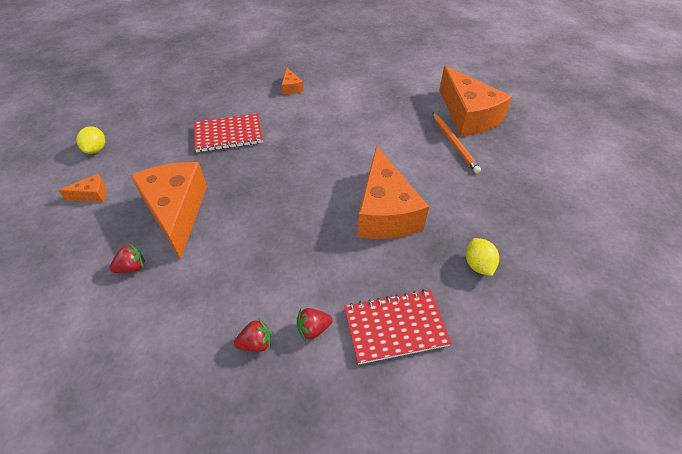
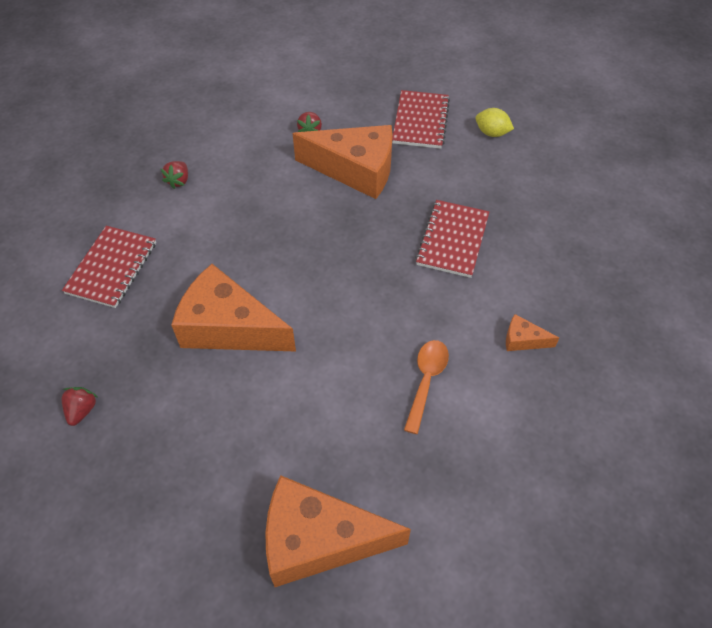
camera: 120 degrees right, 5 degrees up
orange cheese [58,174,106,202] -> red notebook [392,90,450,149]
red strawberry [297,308,332,341] -> red strawberry moved to [61,387,97,426]
orange pencil [432,112,481,173] -> none
yellow lemon [466,238,499,276] -> none
none -> orange spoon [404,340,449,434]

